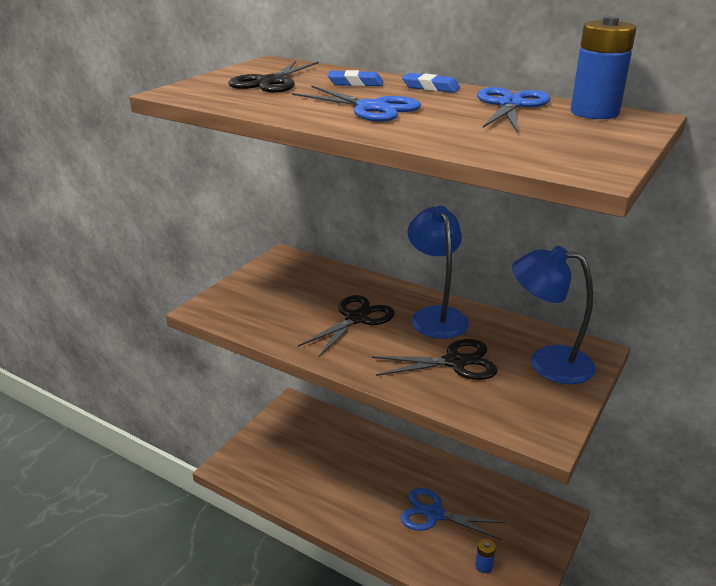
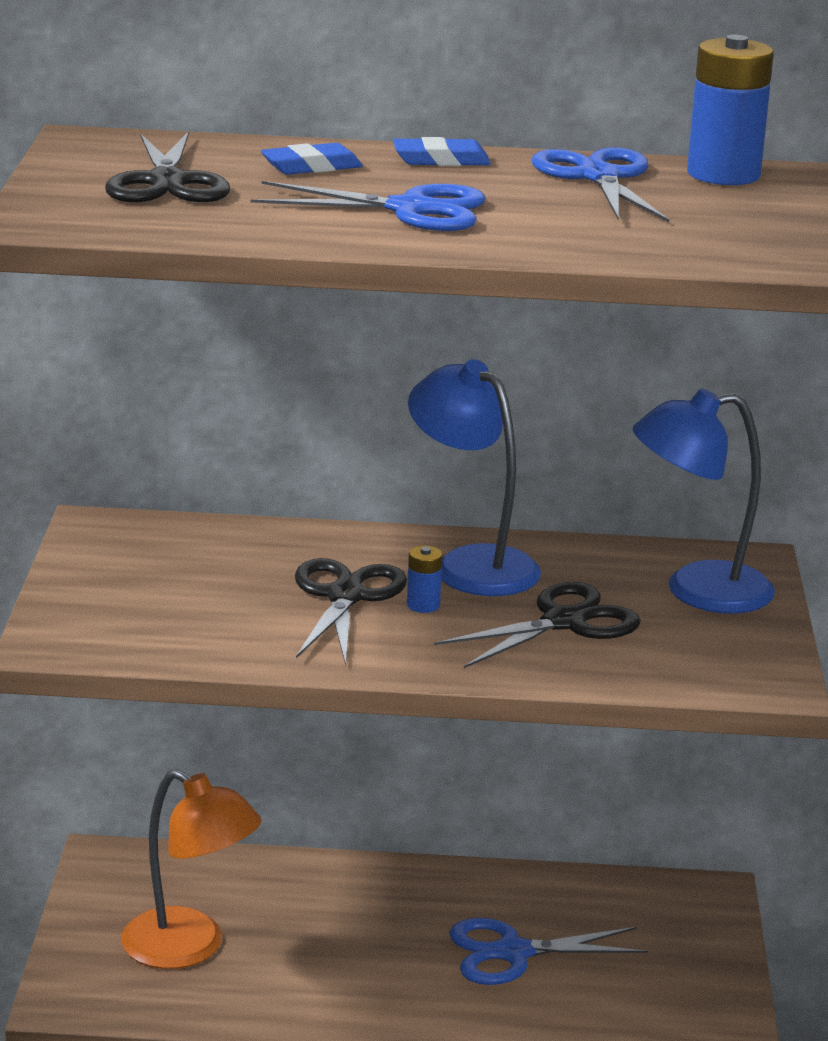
camera: 30 degrees left, 5 degrees down
blue battery [475,539,496,573] -> blue battery moved to [407,546,442,613]
none -> orange lamp [121,769,262,969]

